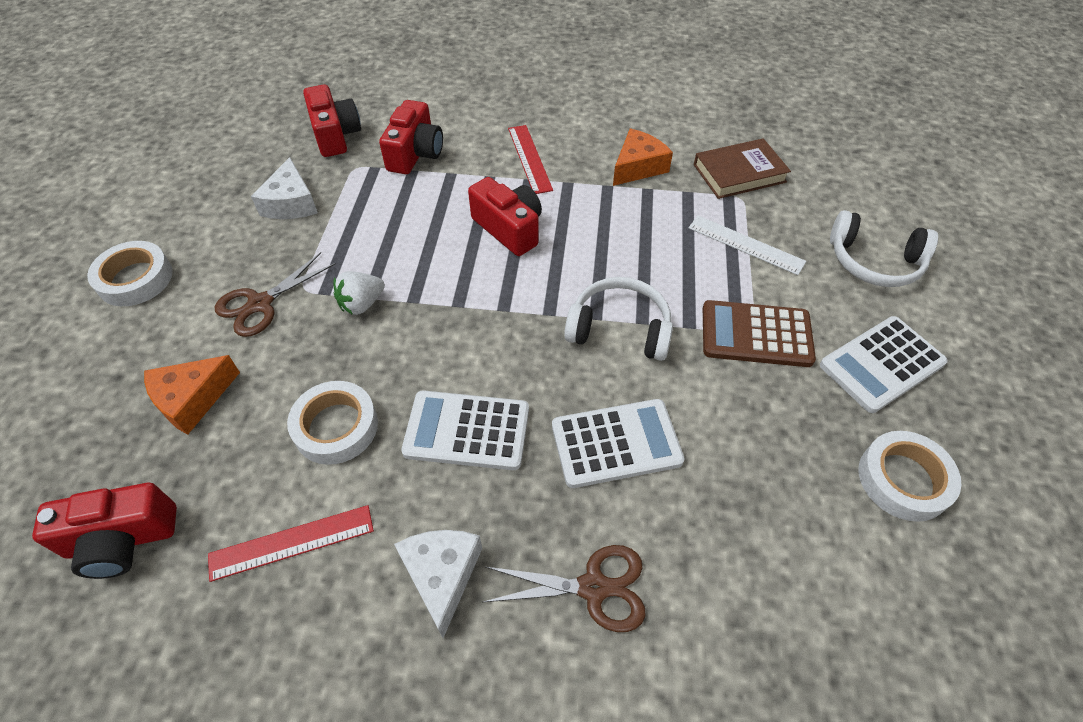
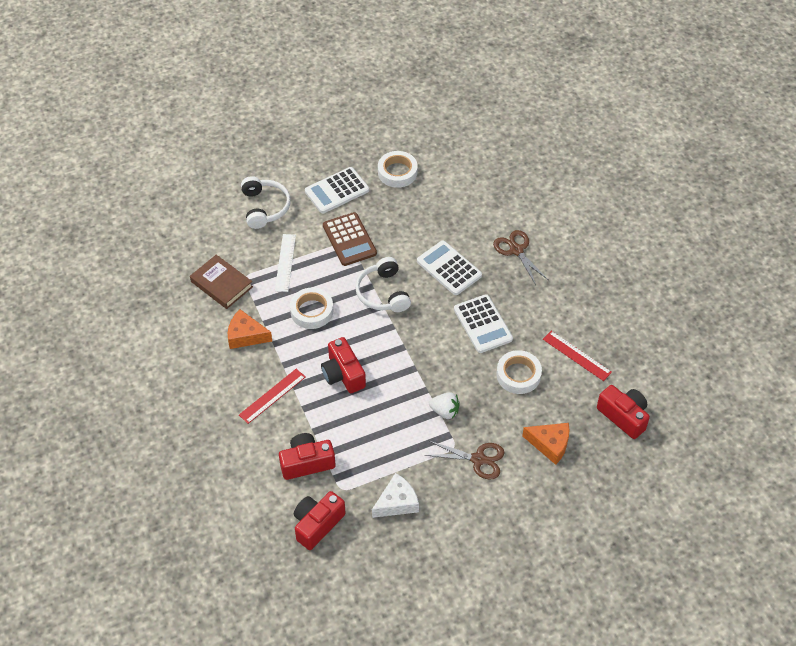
camera: 120 degrees left, 0 degrees up
white tape [87,241,173,306] -> white tape moved to [290,288,333,329]
white cheese [394,530,482,638] -> none
red camera [468,177,542,256] -> red camera turned 45 degrees counterclockwise [321,337,366,393]
white calculator [820,316,948,413] -> white calculator turned 120 degrees clockwise [305,167,369,214]

